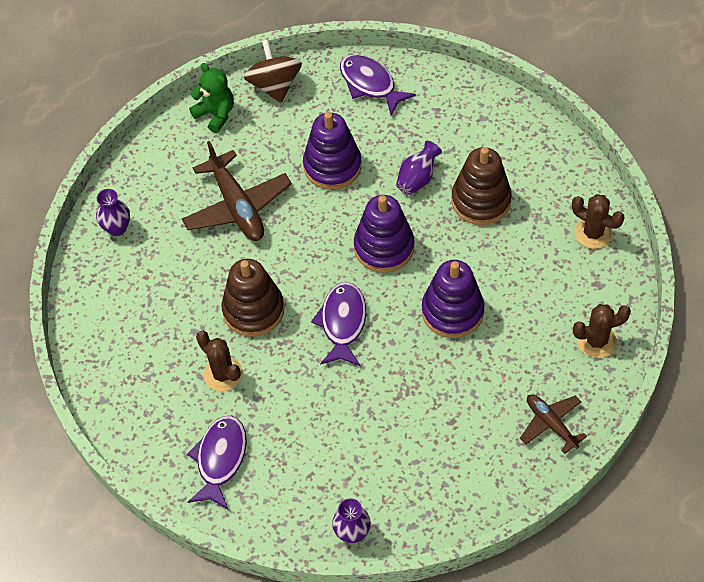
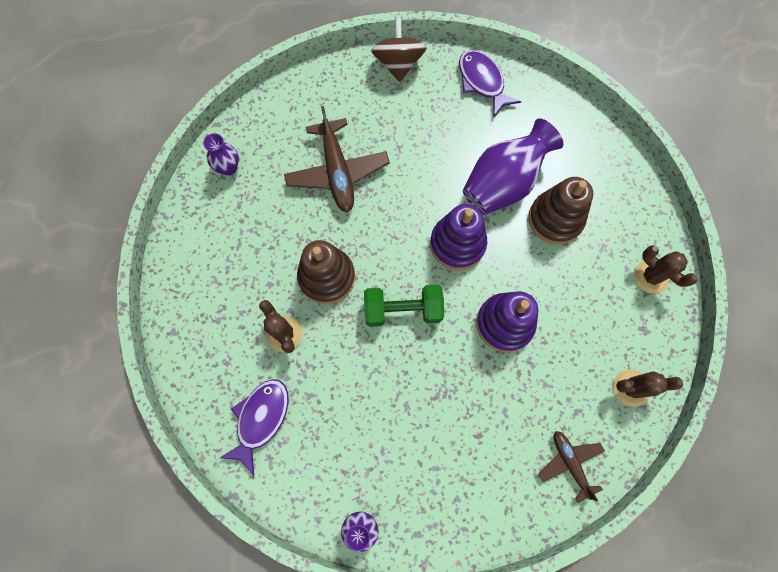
camera: 10 degrees right, 15 degrees up
green teddy bear [189,63,234,133] -> none
purple stacking toy [303,112,362,190] -> none
purple fish [311,282,366,366] -> green dumbbell [364,285,444,327]
purple vase [396,141,442,195] -> purple vase [463,118,563,215], size x1.95

